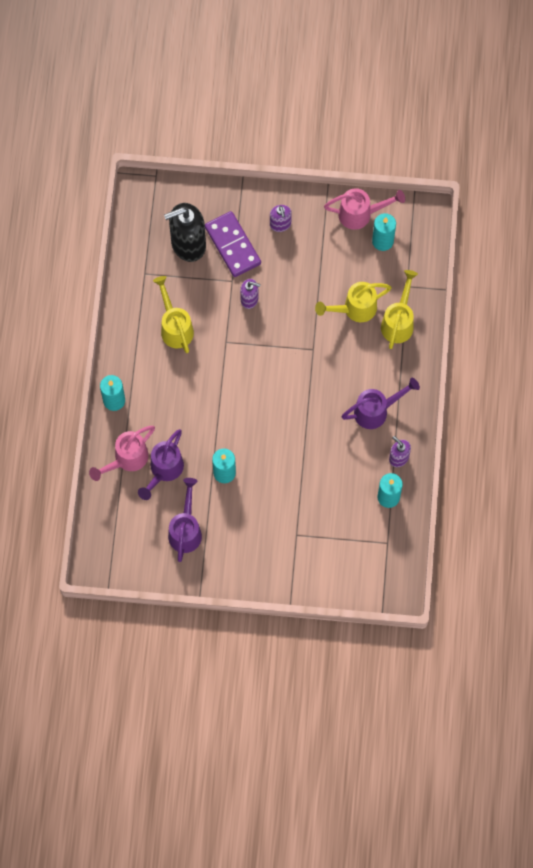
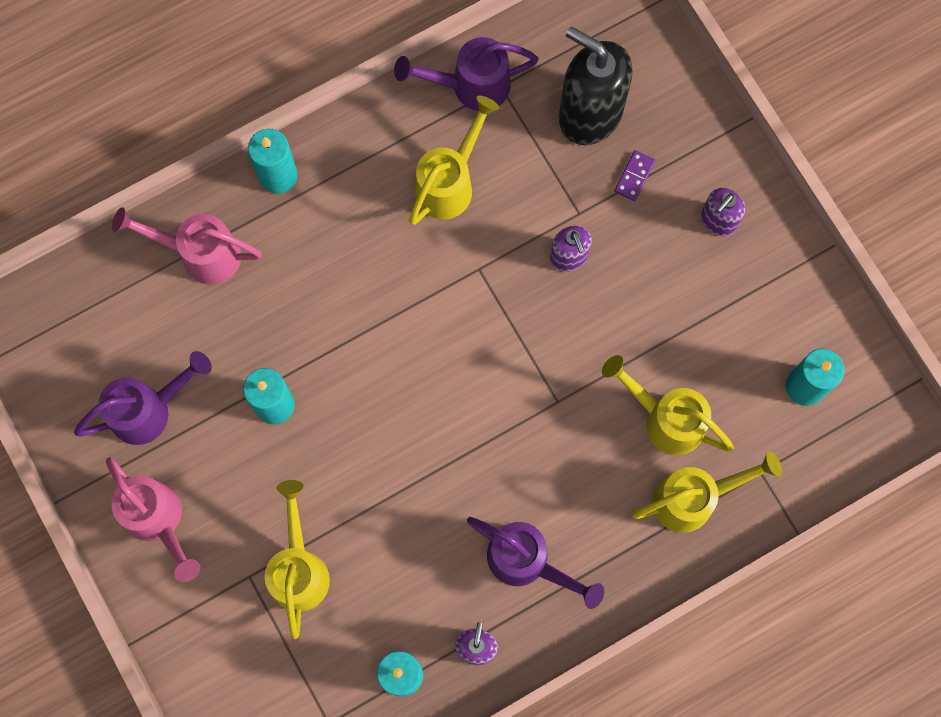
camera: 55 degrees right, 5 degrees up
purple watering can [138,429,184,500] -> purple watering can moved to [394,37,539,111]
purple domino [205,211,261,277] -> purple domino [614,150,656,201], size x0.42
pink watering can [324,188,405,230] -> pink watering can moved to [106,457,200,582]
none -> yellow watering can [265,480,330,639]

